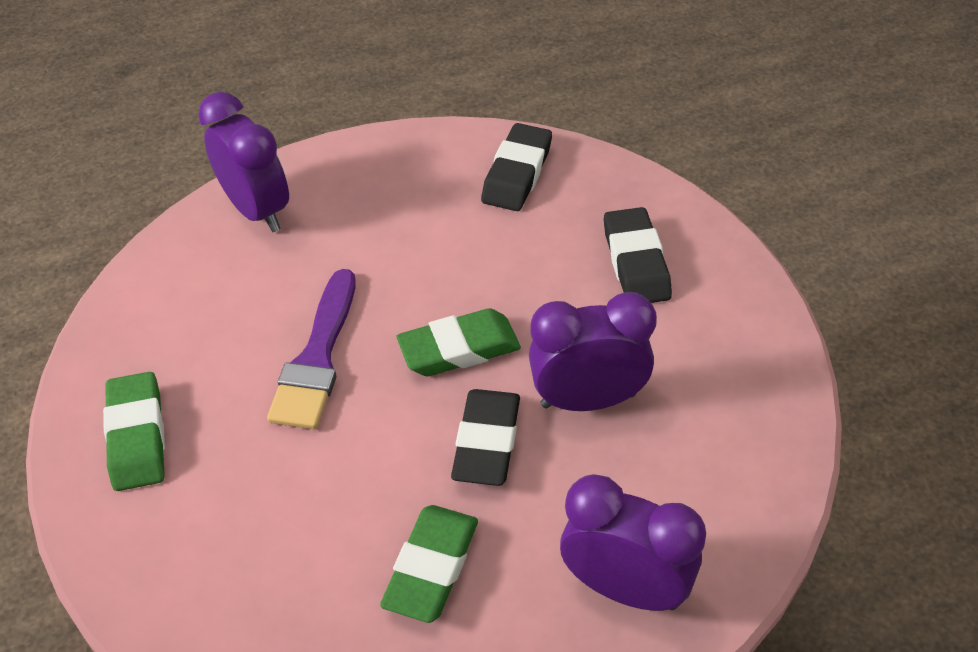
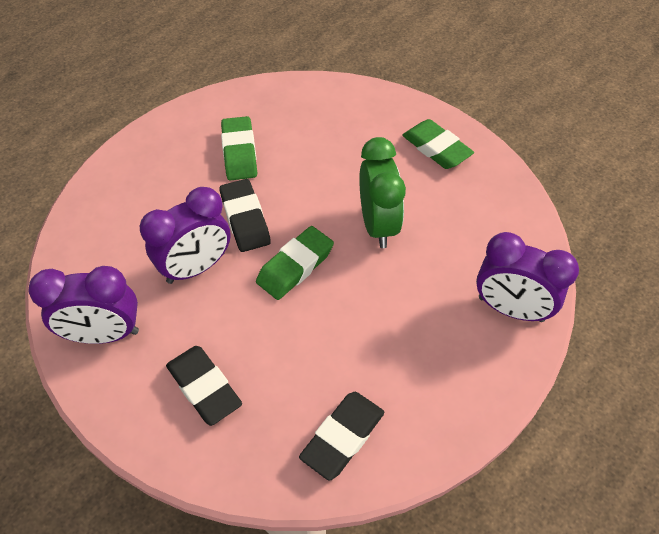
camera: 150 degrees right, 5 degrees up
purple brush [267,269,355,429] -> green clock [359,137,406,248]
black eraser [481,123,552,211] -> black eraser turned 45 degrees clockwise [299,392,385,481]
purple clock [560,474,706,611] -> purple clock moved to [28,266,139,344]

